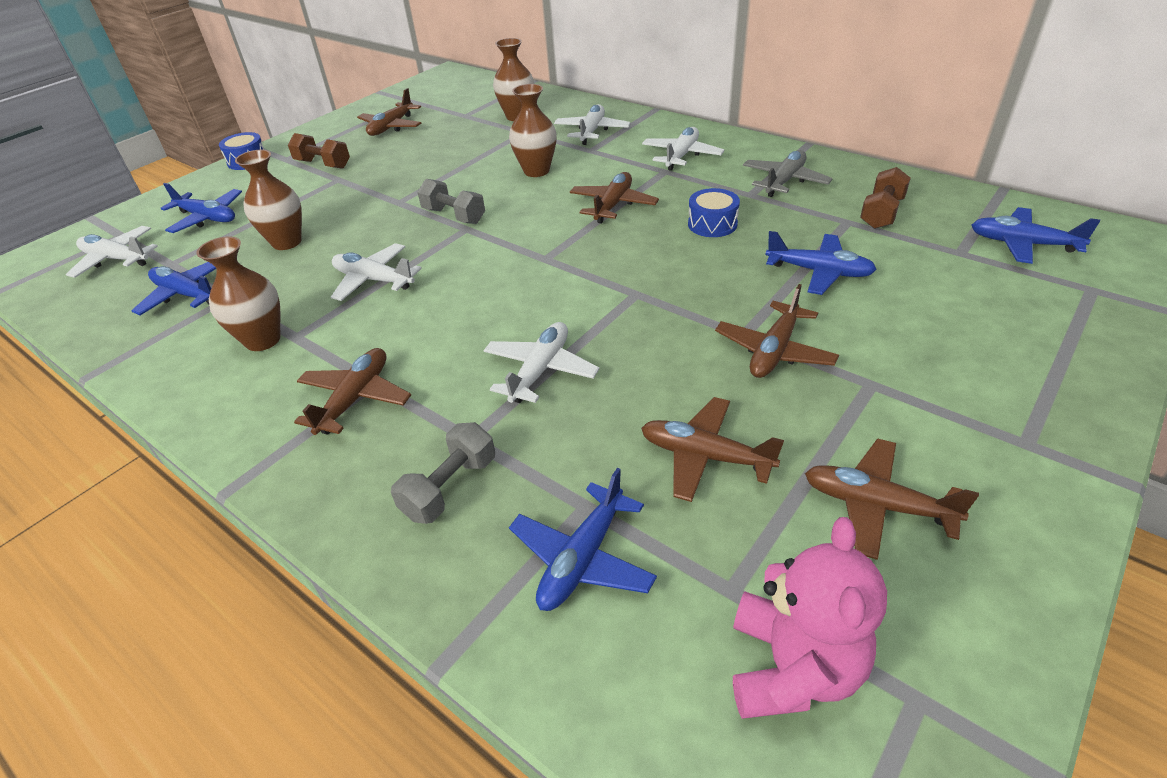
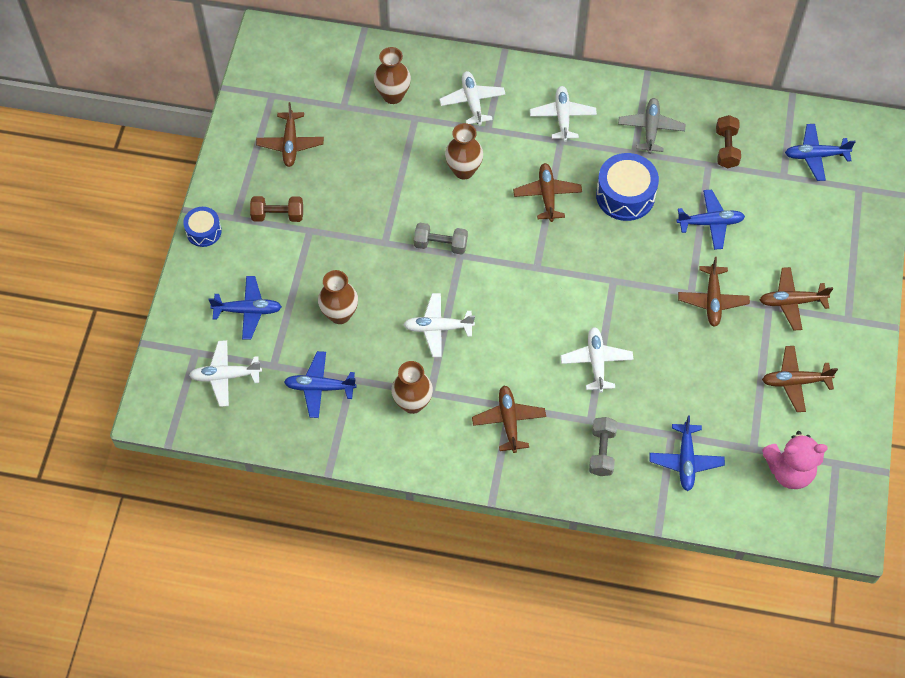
camera: 30 degrees left, 20 degrees up
brown plane [641,397,784,502] -> brown plane moved to [760,267,833,331]
blue drum [688,188,740,237] -> blue drum [596,153,659,221], size x1.70
pink teddy bear [733,517,887,719] -> pink teddy bear turned 105 degrees clockwise [762,431,828,489]

